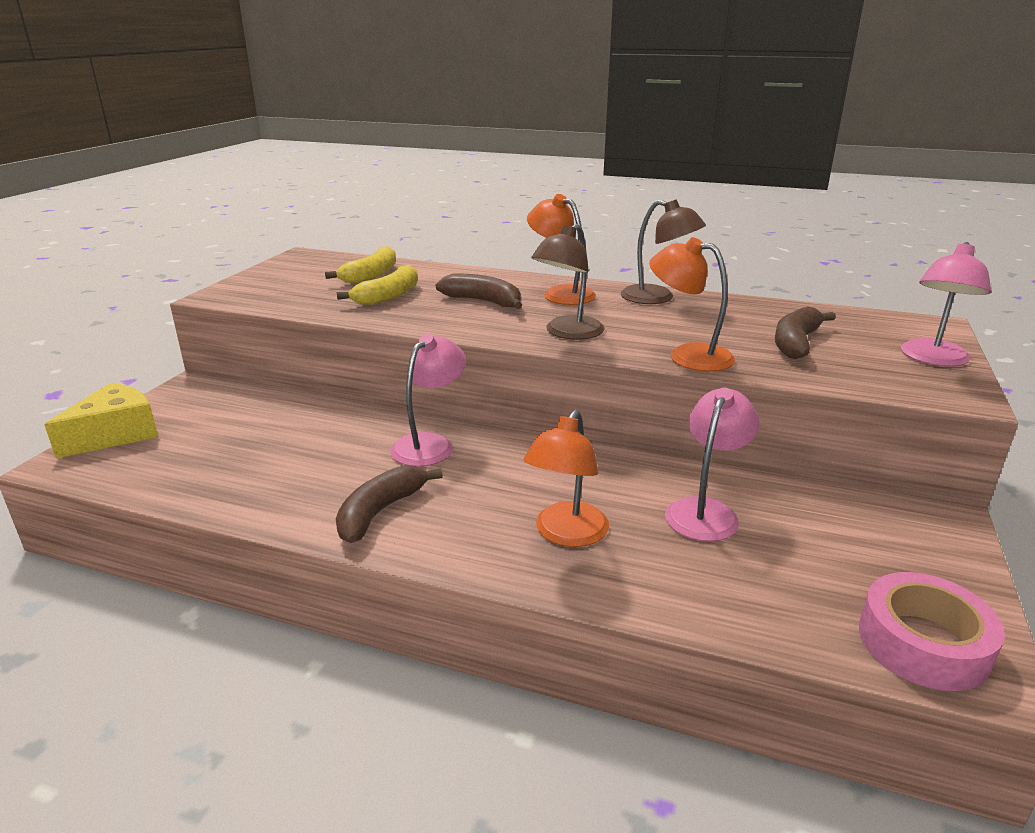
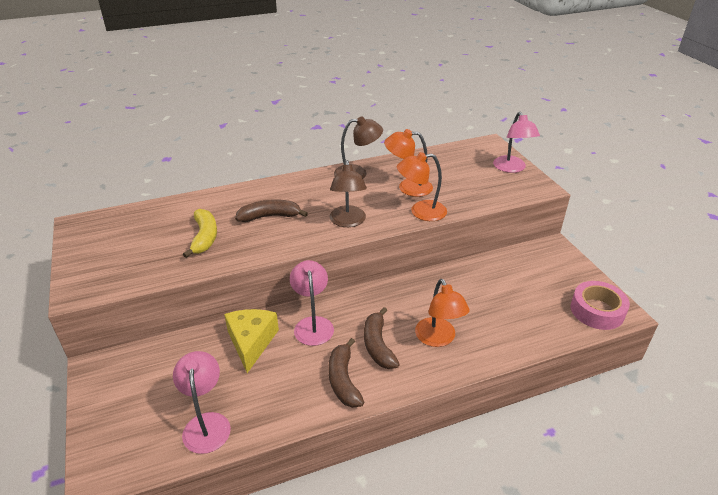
camera: 40 degrees left, 10 degrees up
yellow cheese [44,383,158,458] -> yellow cheese moved to [224,309,279,373]
yellow banana [325,246,396,284] -> none
orange lamp [527,194,596,305] -> orange lamp moved to [384,129,433,197]
pink lamp [665,388,760,542] -> pink lamp moved to [173,351,231,454]
brown banana [775,306,836,359] -> brown banana moved to [364,307,400,369]

